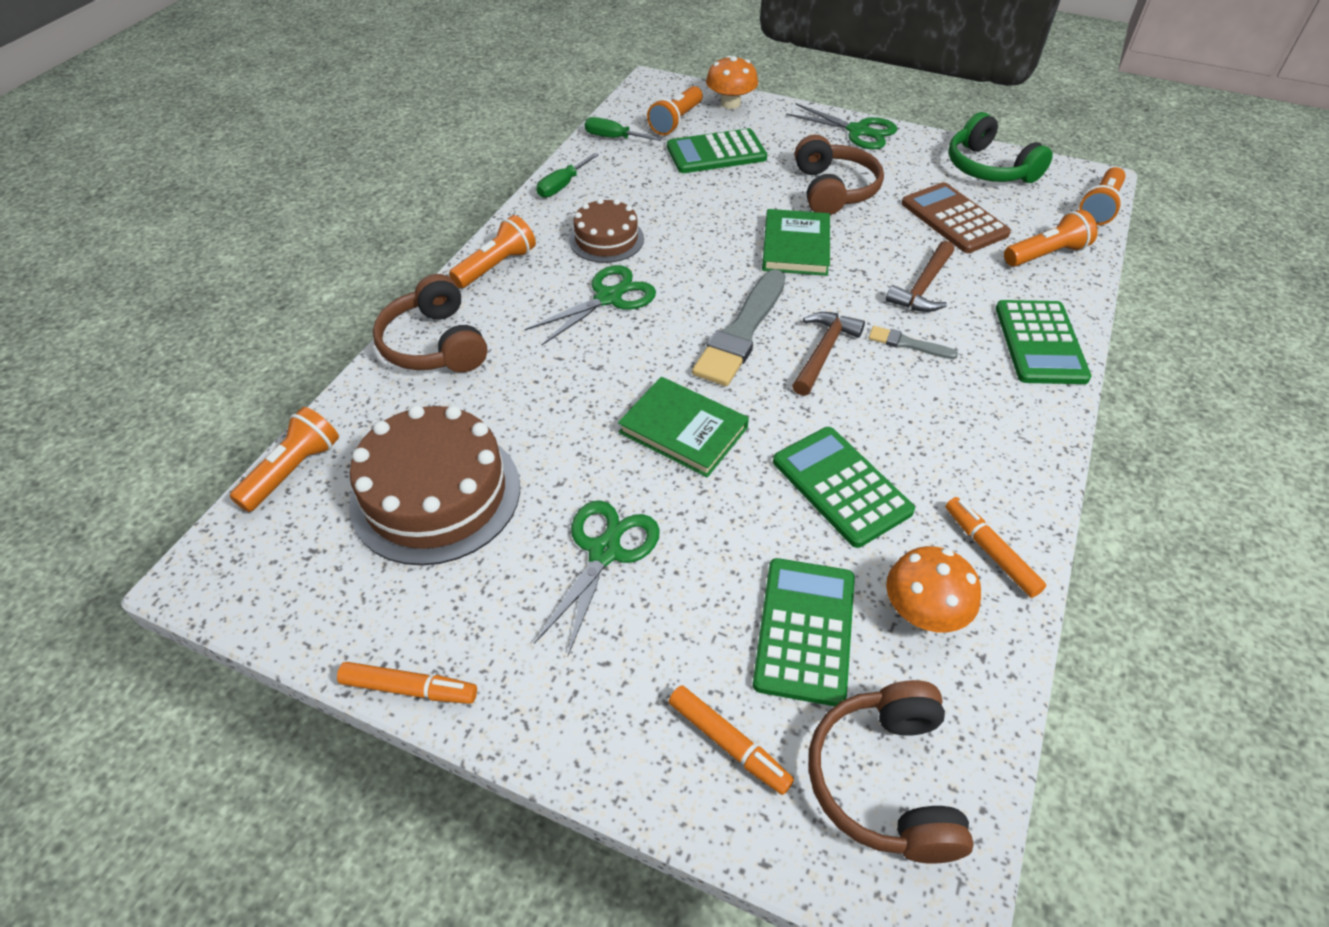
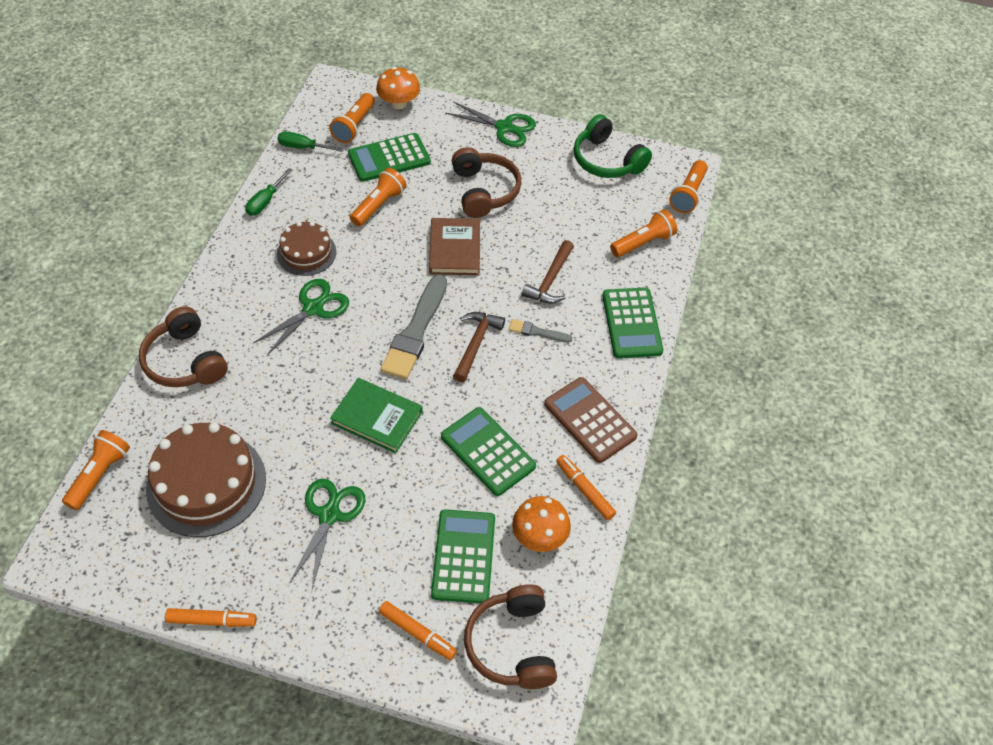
camera: 10 degrees left, 5 degrees up
orange flashlight [449,215,536,288] -> orange flashlight moved to [350,168,406,226]
green book [762,209,830,276] -> brown book [429,218,480,275]
brown calculator [901,182,1011,253] -> brown calculator moved to [544,377,638,463]

